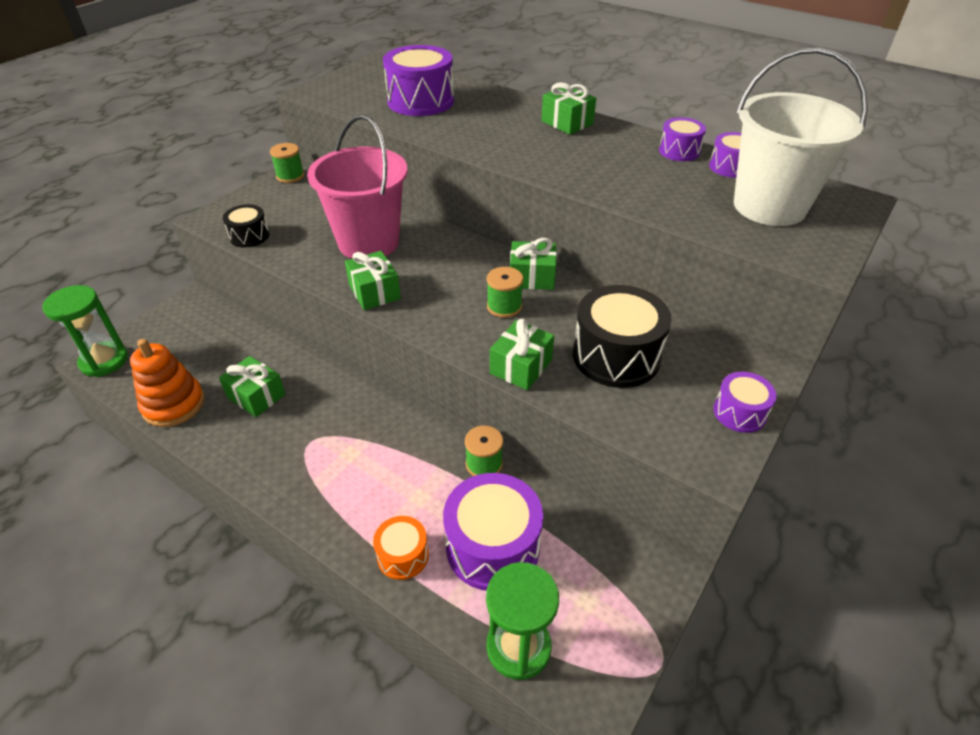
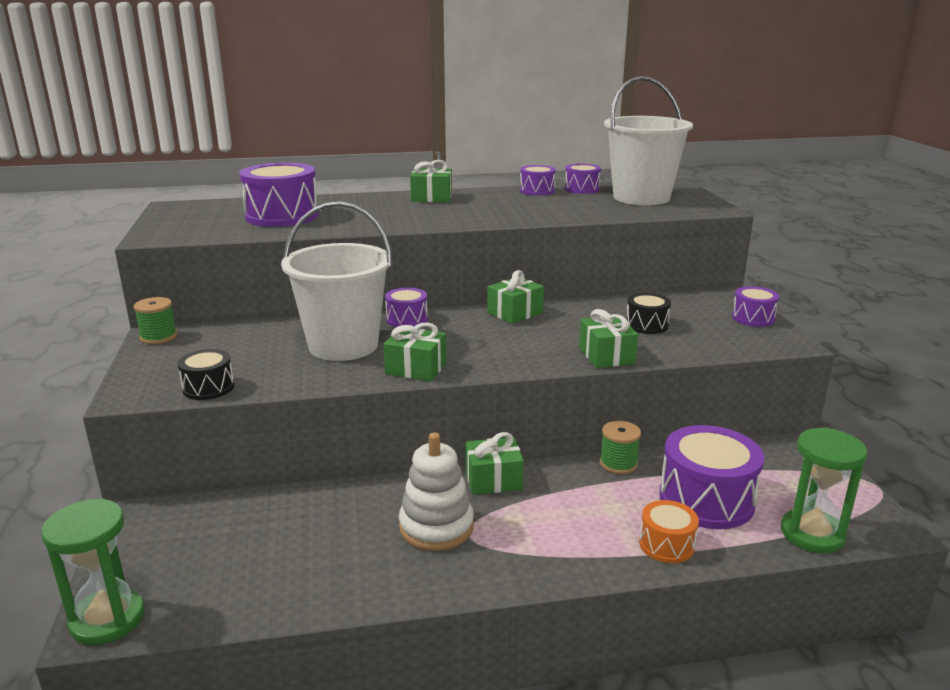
camera: 45 degrees left, 20 degrees down
orange stacking toy [130,339,205,427] -> none
green gift [219,356,285,417] -> green gift moved to [465,432,524,495]
pink bucket [307,114,408,259] -> white bucket [281,202,392,361]
green spool [487,267,523,318] -> none
black drum [573,285,671,388] -> black drum [627,293,671,334], size x0.54
none -> purple drum [385,288,428,327]
none -> white stacking toy [399,432,474,551]

